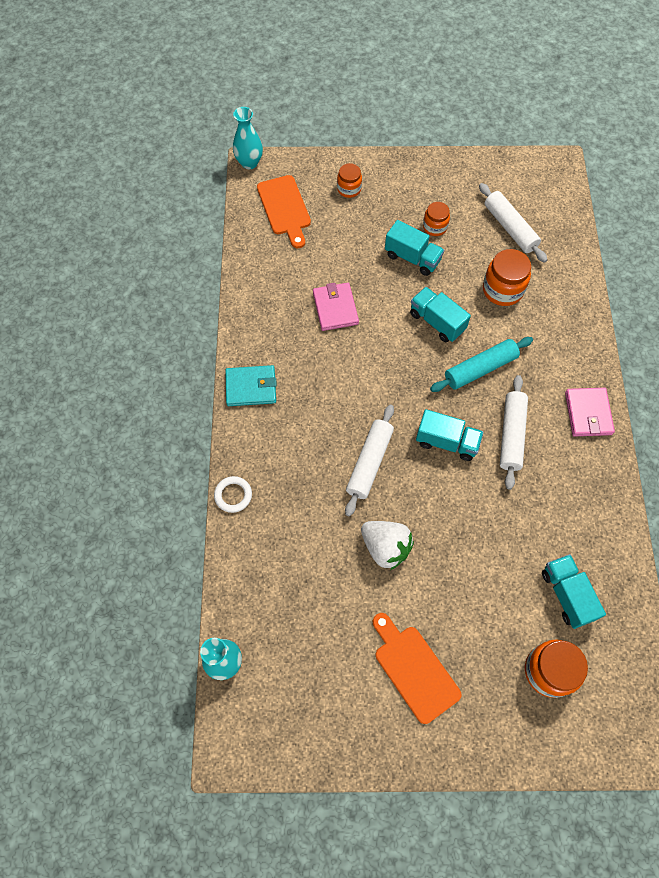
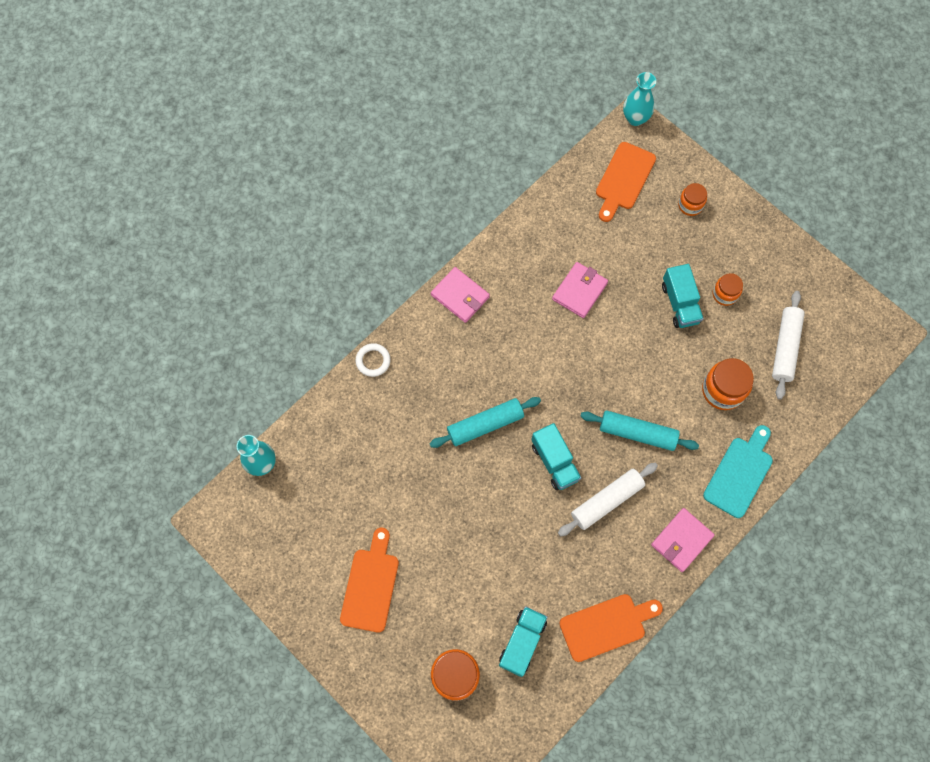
camera: 45 degrees right, 5 degrees up
turquoise wallet [225,365,277,406] -> pink wallet [431,267,490,323]
white rolling pin [345,405,394,516] -> turquoise rolling pin [429,397,541,448]
white strawberry [361,521,414,570] -> none
turquoise truck [410,287,471,342] -> none
none -> orange cutting board [559,594,663,662]
none -> turquoise cutting board [703,425,773,518]

